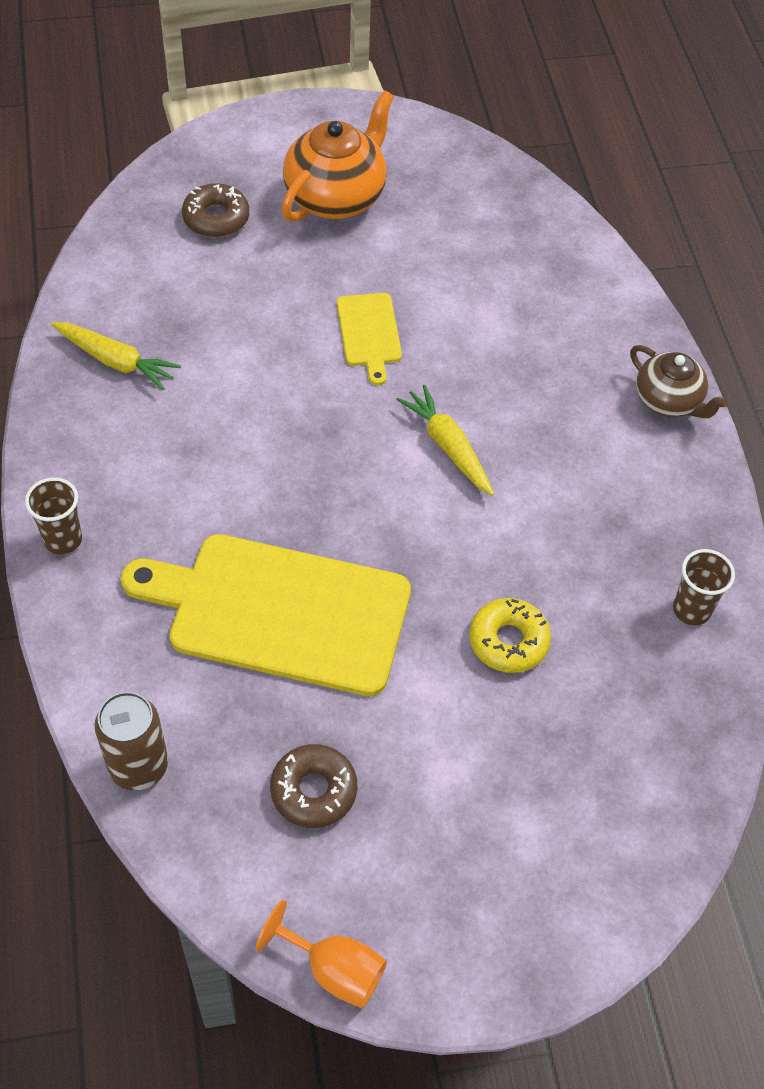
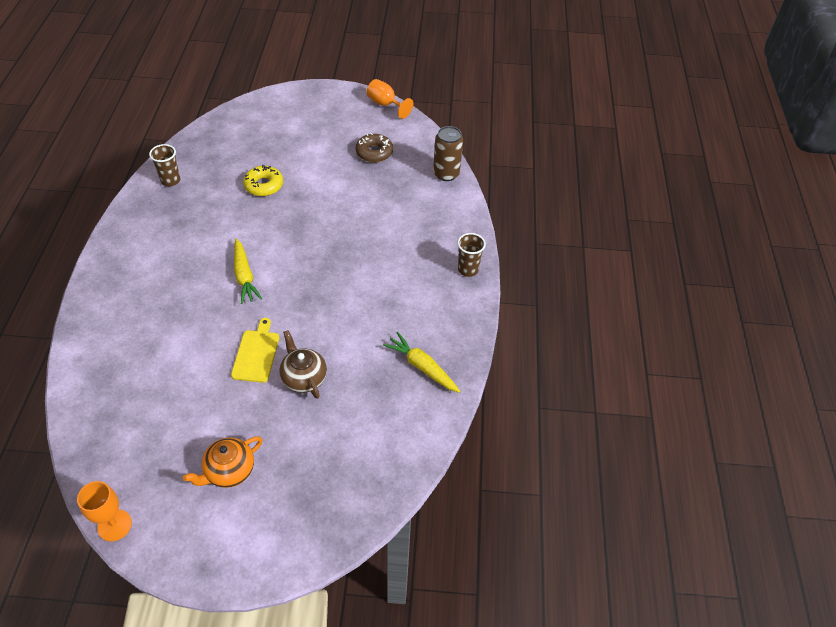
camera: 165 degrees left, 5 degrees down
yellow cutting board [121,534,411,696] -> none
brown donut [182,183,249,237] -> none
orange teapot [282,90,394,222] -> orange teapot [183,436,263,488], size x0.63
brown teapot [630,345,728,418] -> brown teapot moved to [279,330,327,399]
none -> orange goblet [77,481,132,542]

